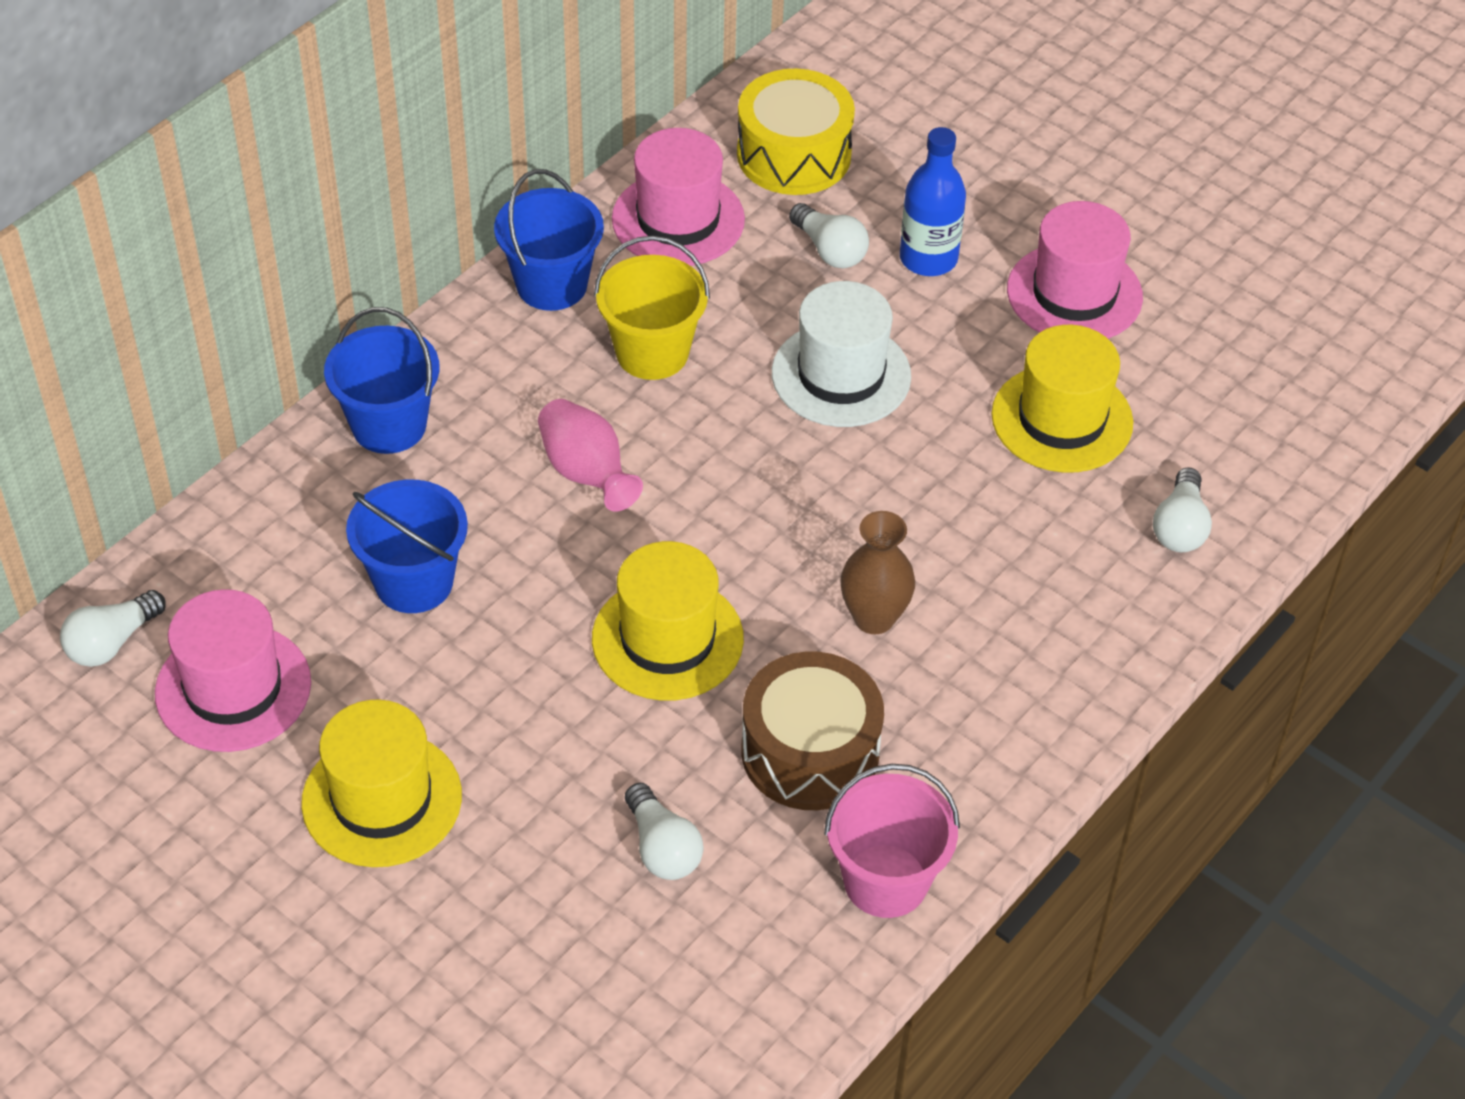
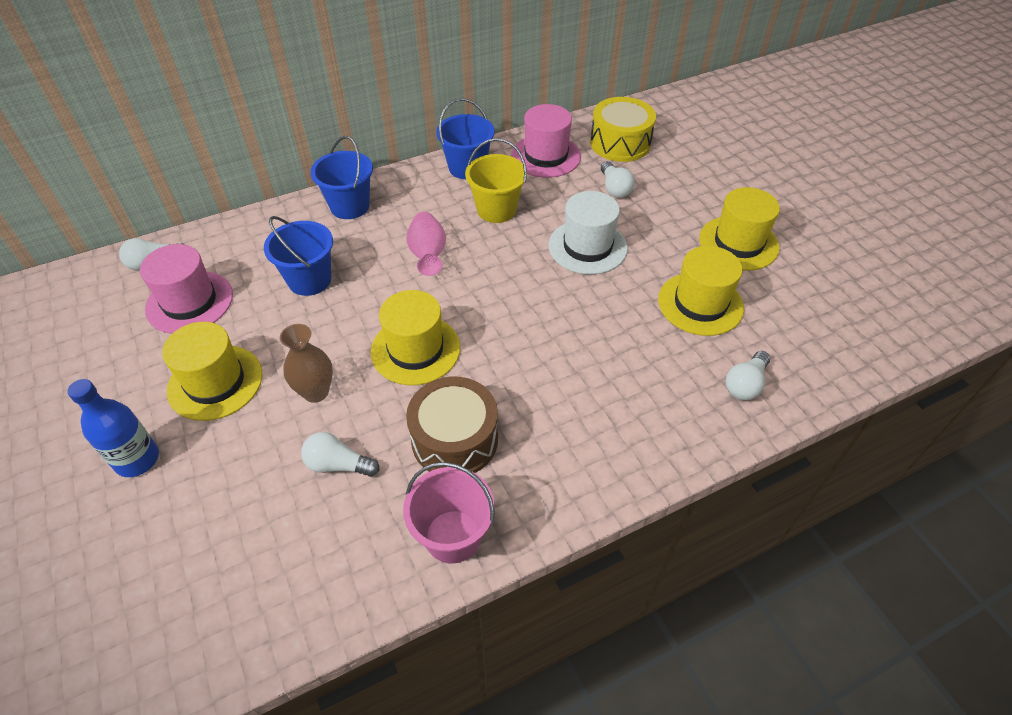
camera: 25 degrees right, 0 degrees up
white light bulb [625,783,704,880] -> white light bulb turned 105 degrees clockwise [301,432,379,477]
brown vase [840,511,915,634] -> brown vase moved to [280,324,333,403]
blue bottle [900,127,966,276] -> blue bottle moved to [67,379,159,477]
pink hat [1007,201,1143,339] -> yellow hat [699,187,780,271]

